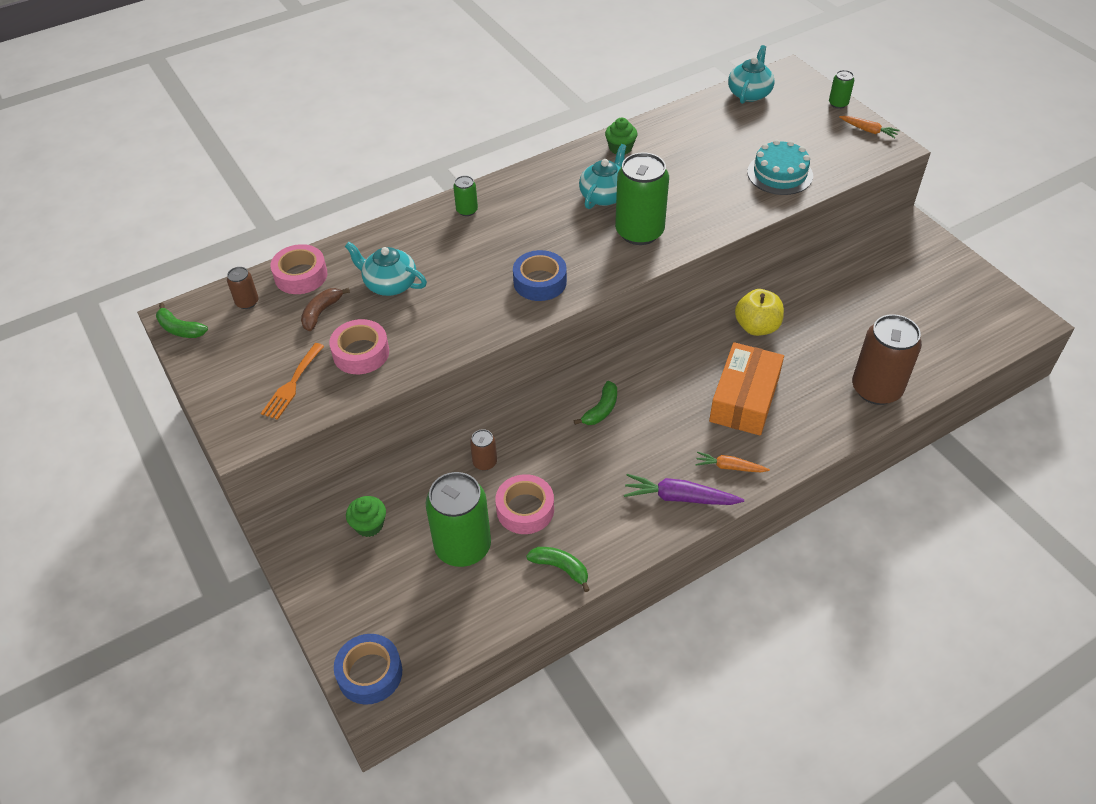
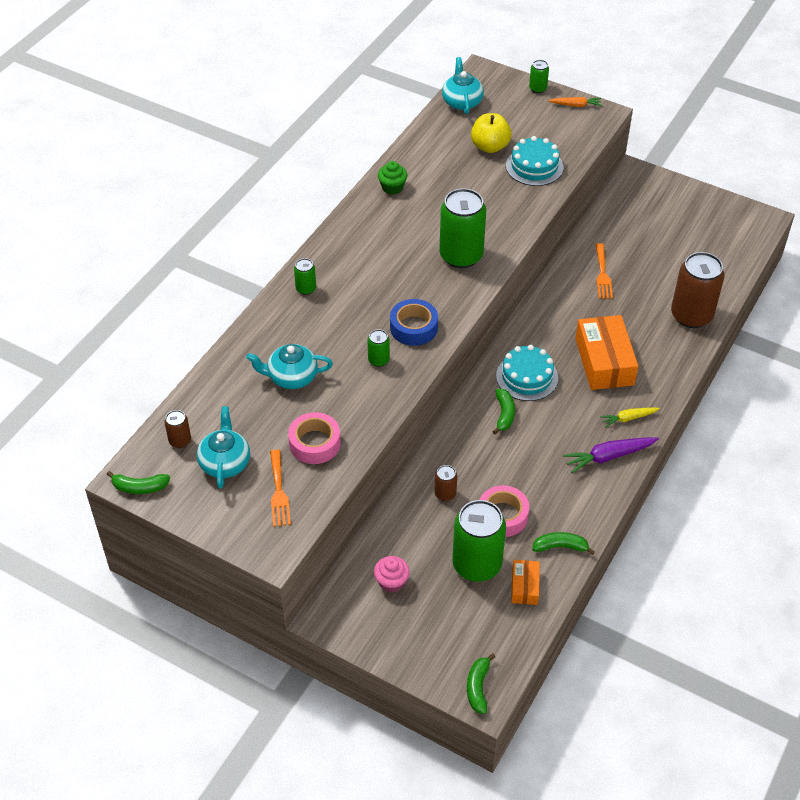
camera: 30 degrees left, 0 degrees up
pink tape [270,244,327,294] -> none
brown banana [301,288,350,331] -> none
blue tape [334,634,402,705] -> green banana [467,653,495,714]
green cupcake [346,496,386,537] -> pink cupcake [374,556,410,593]
turquoise teapot [579,144,626,209] -> turquoise teapot moved to [197,406,250,489]
orange carrot [695,452,770,472] -> yellow carrot [600,407,660,428]
yellow apple [735,289,784,336] -> yellow apple moved to [471,113,511,153]
none -> green can [367,329,390,367]
none -> turquoise cake [496,345,558,401]
none -> orange box [511,560,540,605]
none -> orange fork [595,243,613,299]

